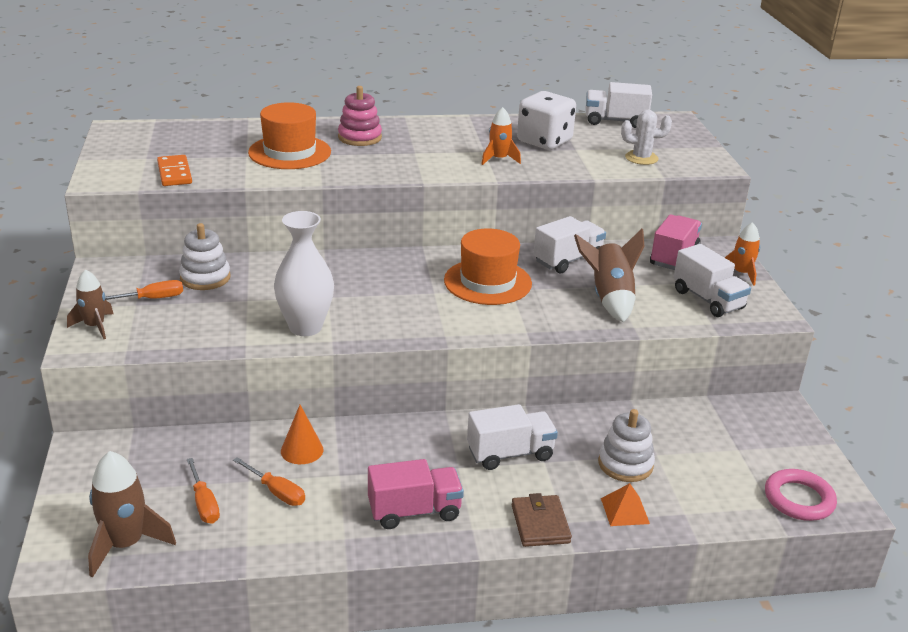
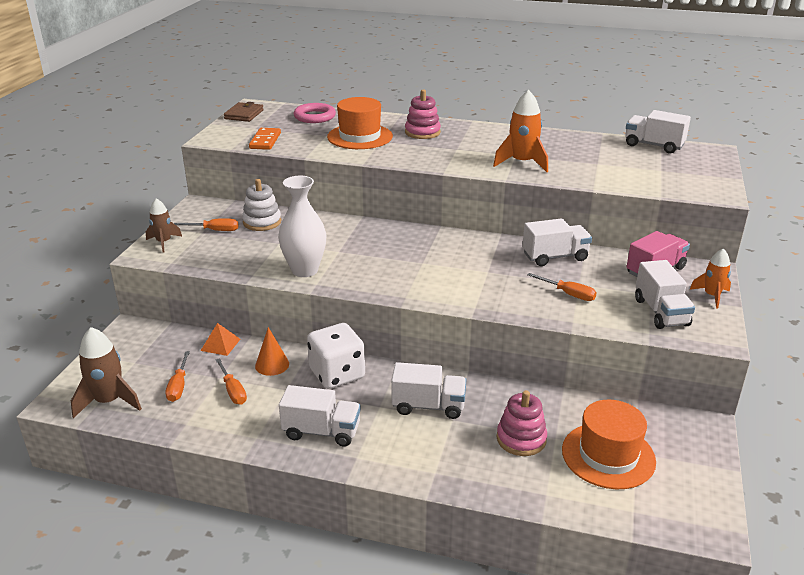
camera: 25 degrees right, 0 degrees up
pink truck [368,459,464,529] -> white truck [279,385,361,447]
orange hat [444,229,532,305] -> orange hat moved to [562,400,656,489]
orange rocket [481,107,521,165] -> orange rocket [493,90,548,172], size x1.58
brown wallet [512,493,572,547] -> brown wallet moved to [224,102,264,122]
white dice [517,91,576,150] -> white dice moved to [307,323,365,389]
brown rocket [574,229,645,322] -> orange screwdriver [527,273,597,301]
white stacking toy [598,409,655,482] -> pink stacking toy [497,390,547,456]
orange pyramid [601,483,650,526] -> orange pyramid moved to [201,323,240,356]
white cactus [621,110,672,165] -> none
pink ring [765,469,837,521] -> pink ring moved to [294,103,336,123]

